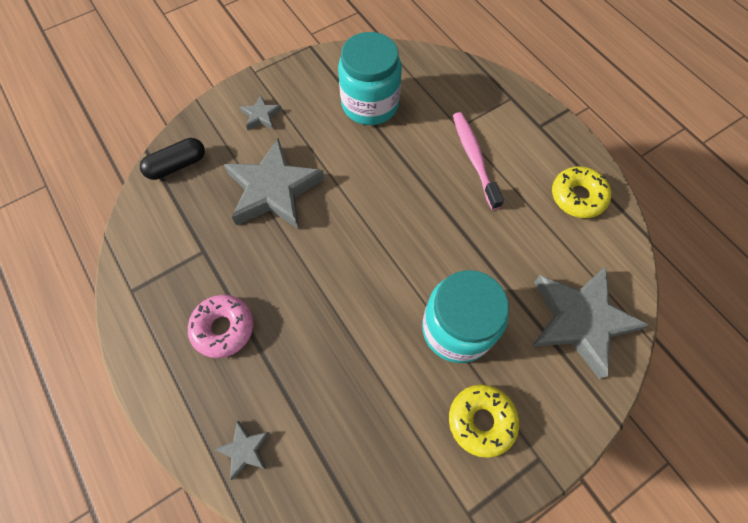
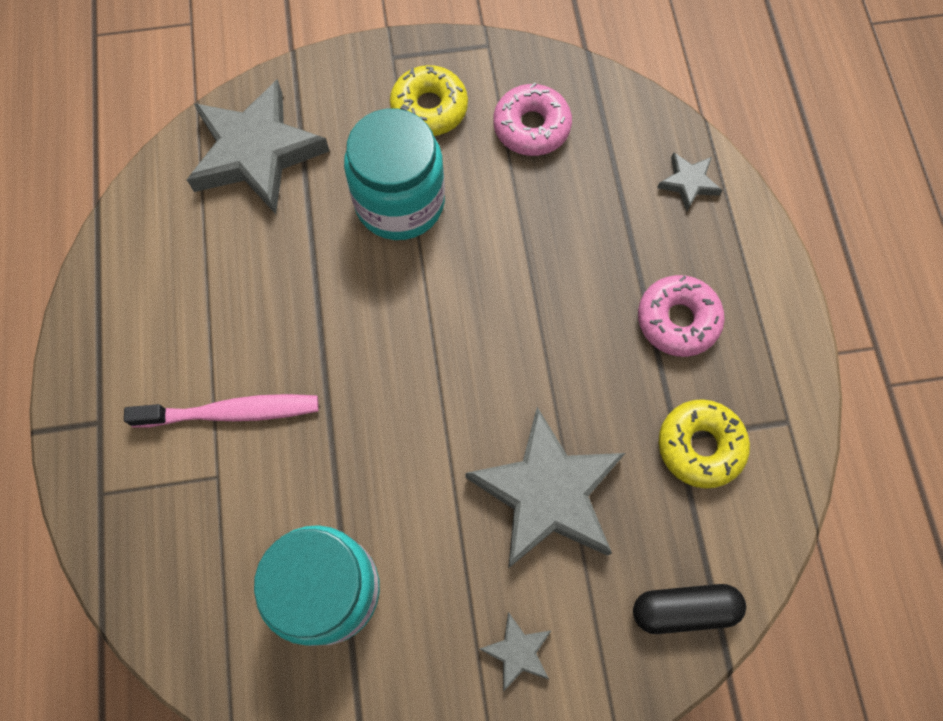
camera: 155 degrees left, 5 degrees up
pink toothbrush [453,112,504,210] -> pink toothbrush turned 105 degrees counterclockwise [124,394,319,428]
yellow donut [552,166,611,218] -> yellow donut moved to [659,399,750,489]
none -> pink donut [493,83,572,156]

